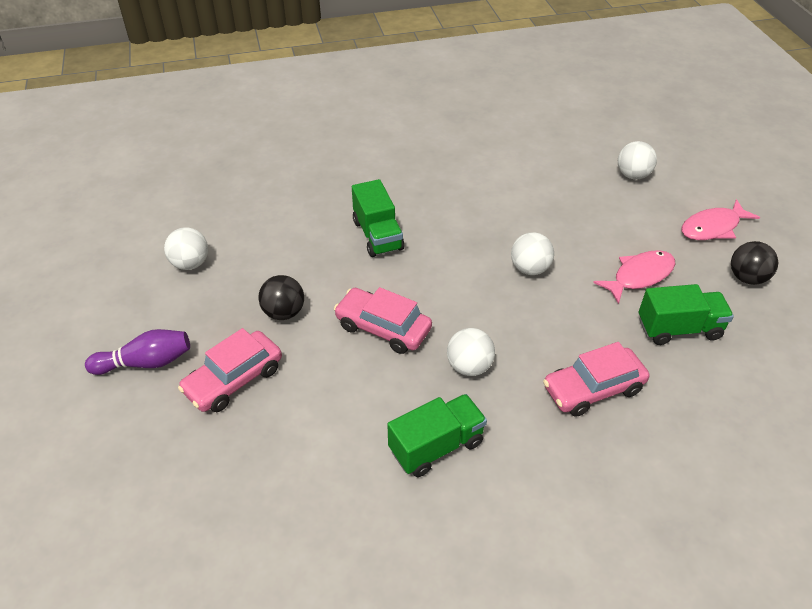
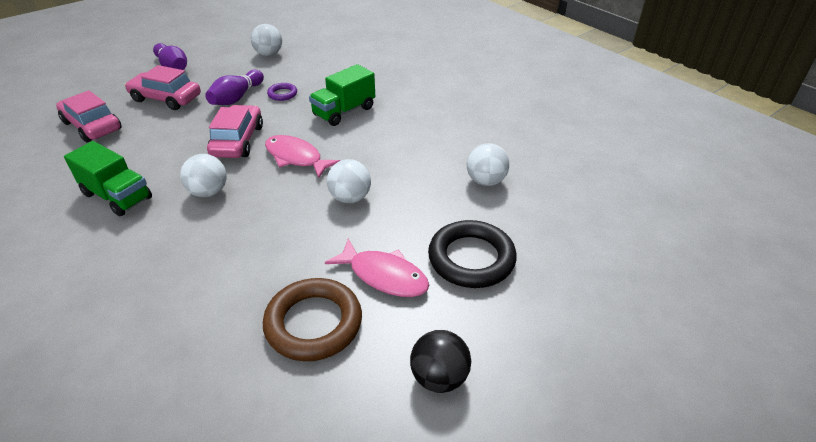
camera: 65 degrees right, 5 degrees down
black ball [258,275,304,320] -> purple bowling pin [205,70,264,105]
pink car [543,342,649,417] -> pink car moved to [56,90,122,142]
white ball [618,141,657,179] -> white ball moved to [467,143,509,186]
green truck [639,284,734,345] -> brown ring [263,278,362,361]
pink fish [682,199,760,240] -> pink fish moved to [265,135,341,178]
none -> purple ring [267,83,297,101]
none -> black ring [428,220,517,288]

